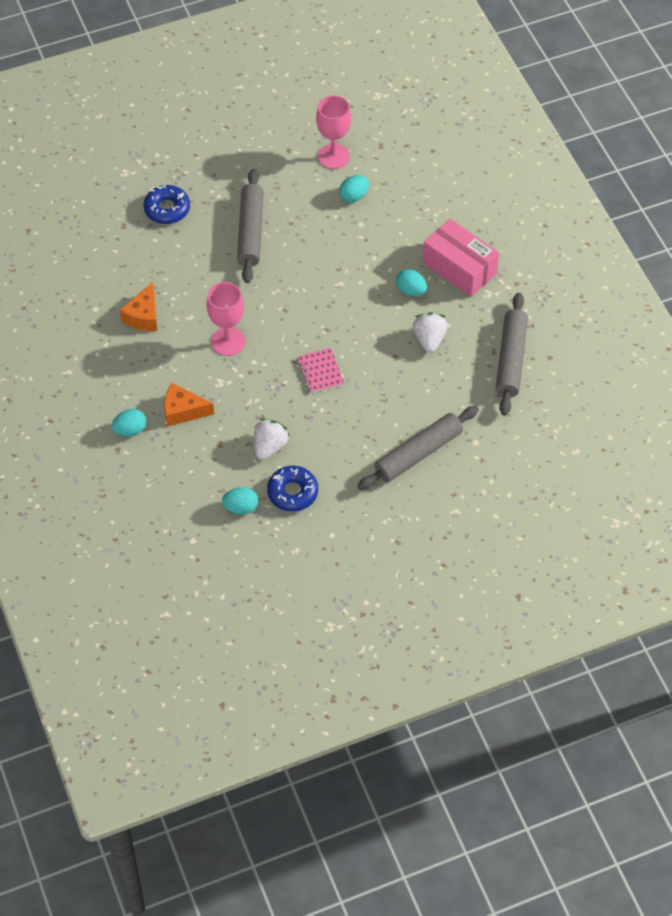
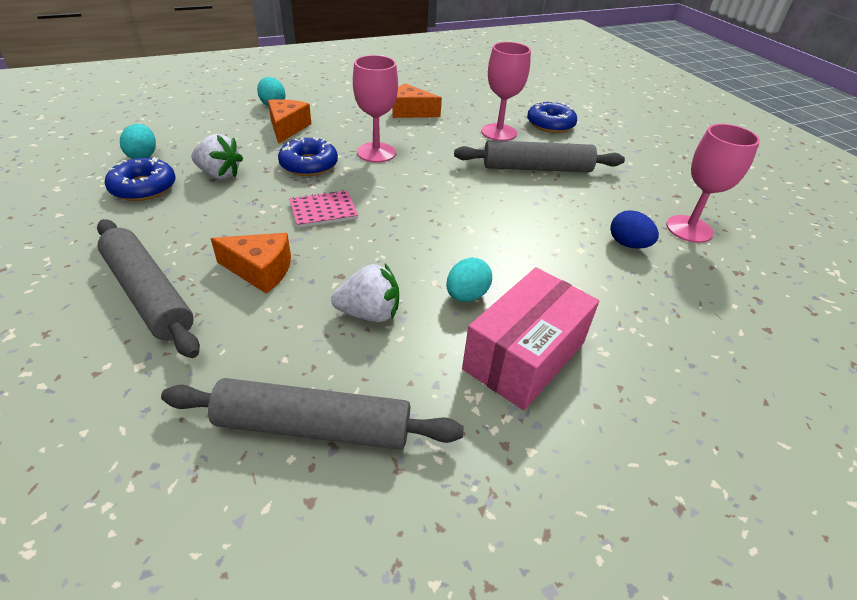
camera: 85 degrees right, 15 degrees down
turquoise egg [339,175,369,203] -> blue egg [610,210,659,249]
none -> orange cheese [211,233,291,293]
none -> blue donut [278,138,338,176]
none -> pink goblet [481,42,531,141]

